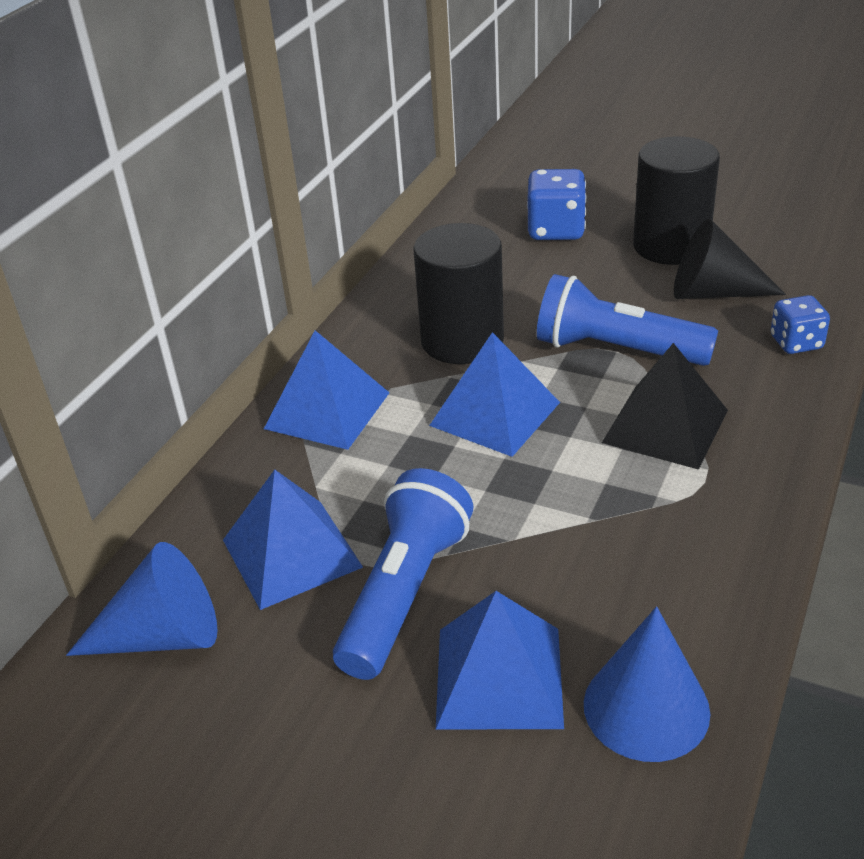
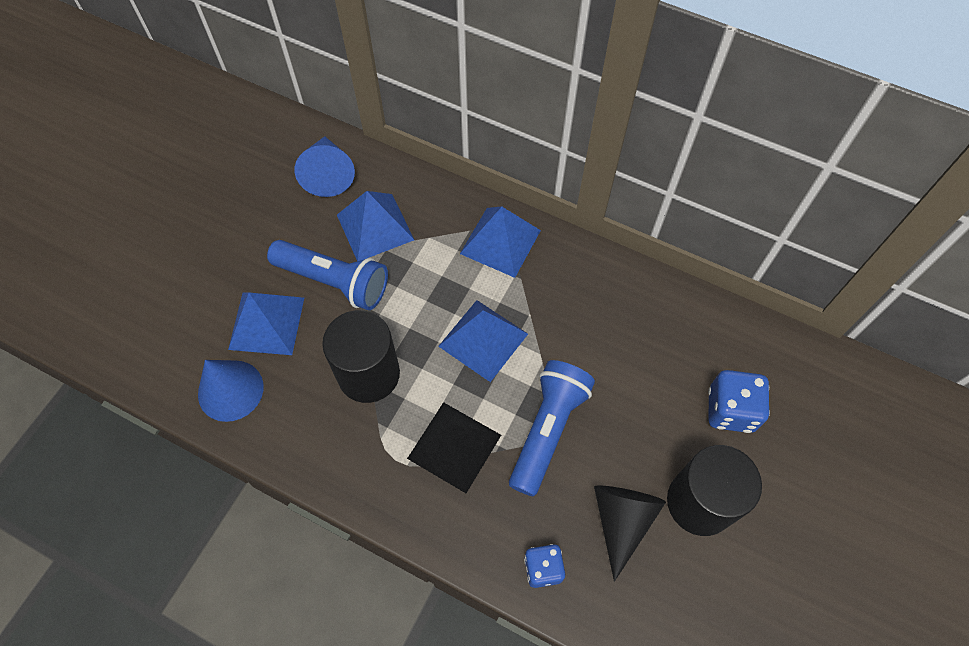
camera: 90 degrees right, 25 degrees up
black cylinder [413,223,504,364] -> black cylinder moved to [322,310,400,403]

